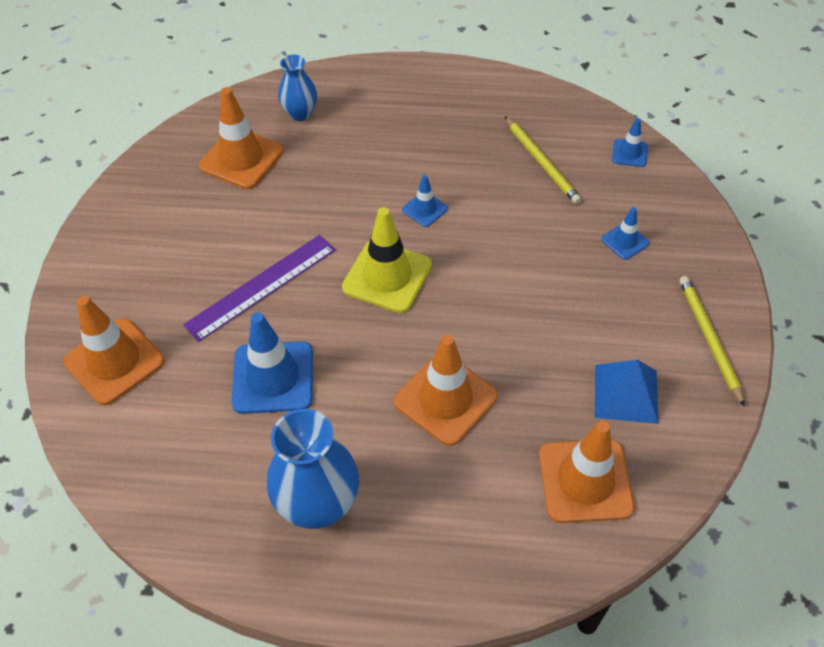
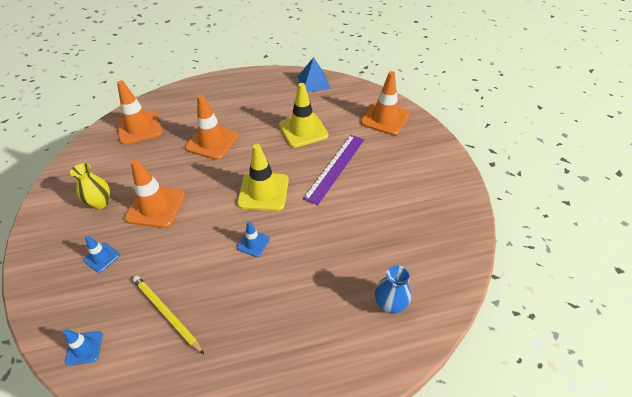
camera: 160 degrees right, 5 degrees down
orange traffic cone [199,87,284,189] -> orange traffic cone moved to [124,159,185,228]
blue traffic cone [232,312,313,414] -> yellow traffic cone [279,83,328,148]
blue vase [267,409,359,529] -> none
blue pyramid [595,360,658,424] -> blue pyramid moved to [298,57,331,92]
yellow pencil [679,276,745,407] -> none
none -> yellow vase [70,163,110,209]

